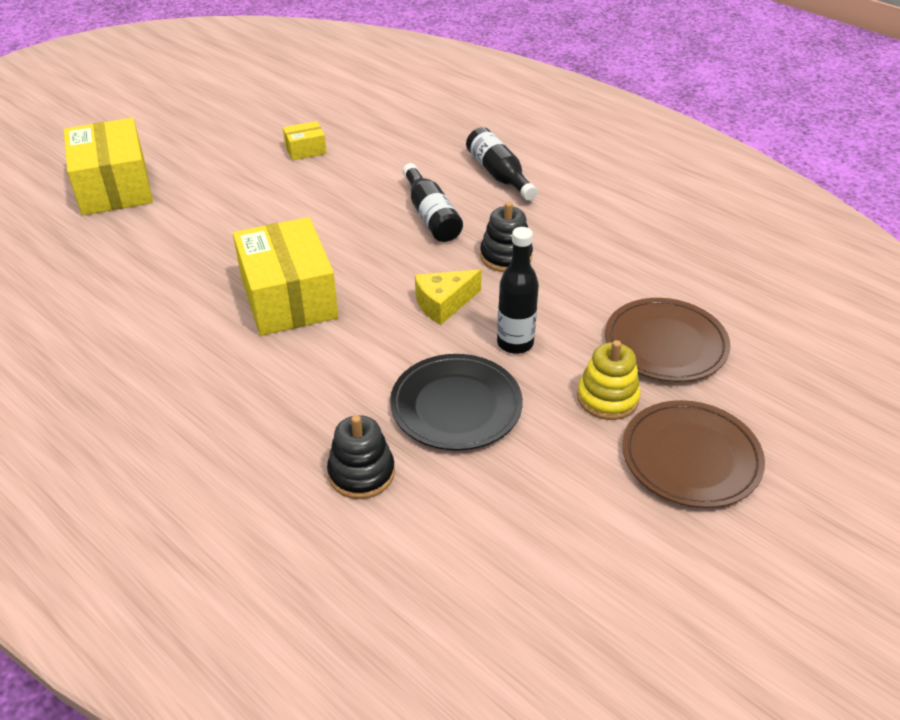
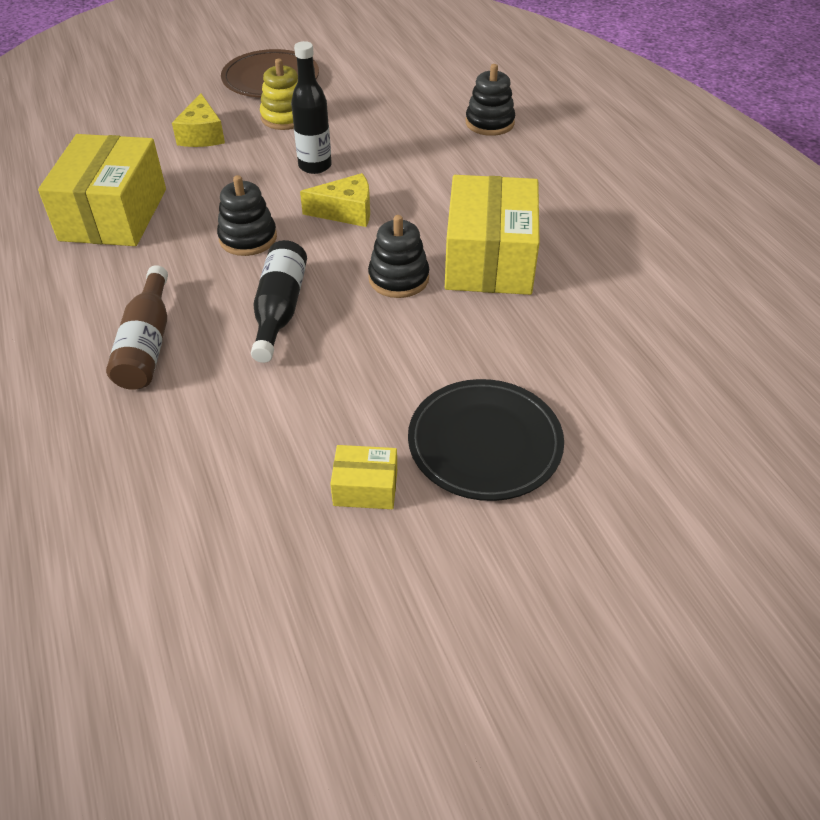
camera: 155 degrees left, 5 degrees up
yellow box [64,118,153,215] -> yellow box moved to [38,134,166,246]
black plate [390,354,523,450] -> black plate moved to [408,379,564,501]
black bottle [466,127,538,200] -> brown bottle [106,265,168,390]
brown plate [605,298,731,382] -> yellow cheese [172,93,225,147]
none -> black stacking toy [368,215,429,298]

